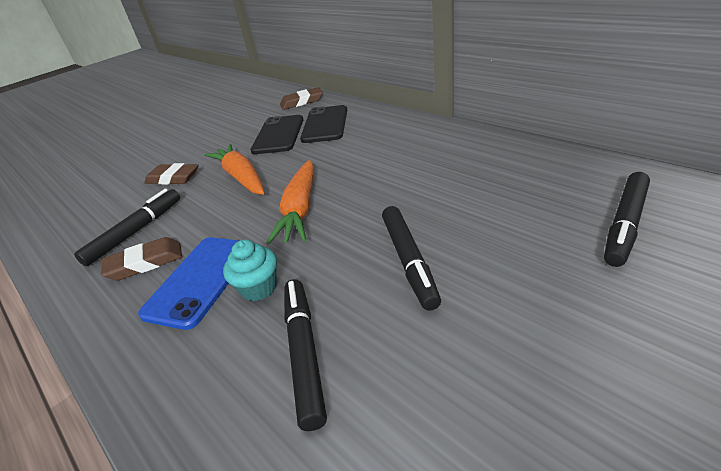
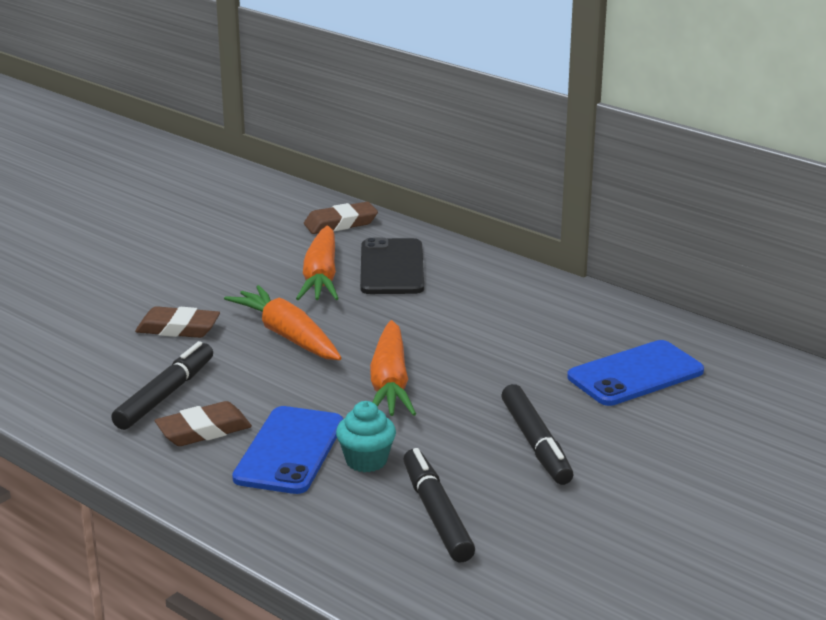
camera: 10 degrees left, 10 degrees down
black phone [250,115,303,154] -> orange carrot [296,226,339,300]
black marker [604,172,650,267] -> none
none -> blue phone [567,340,704,406]

